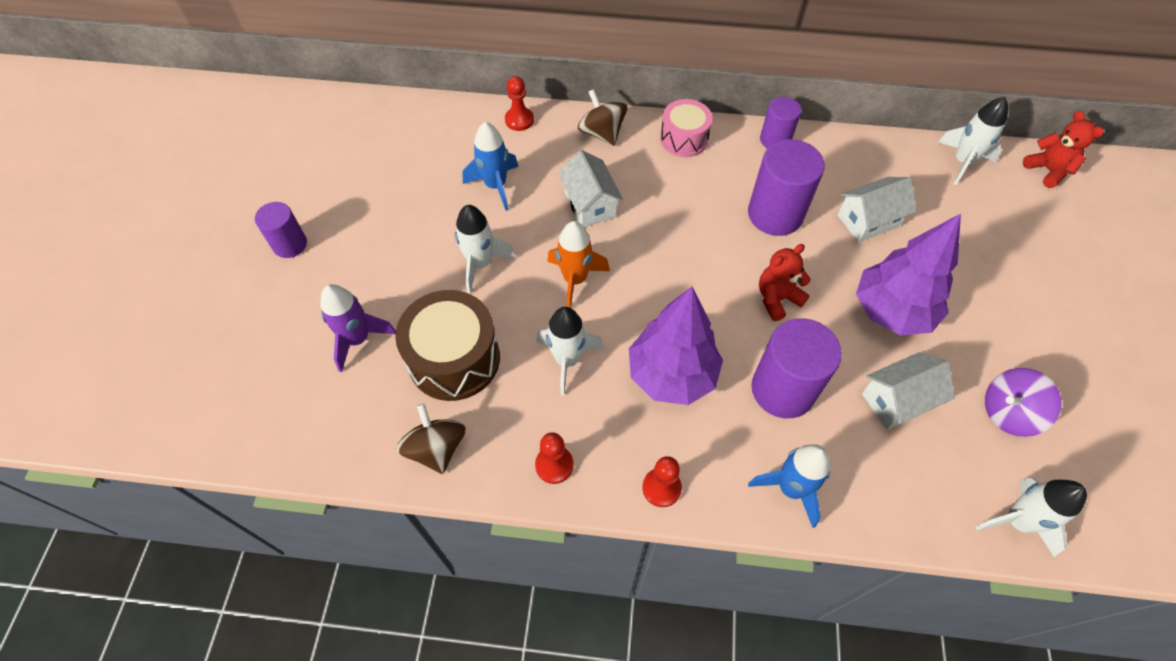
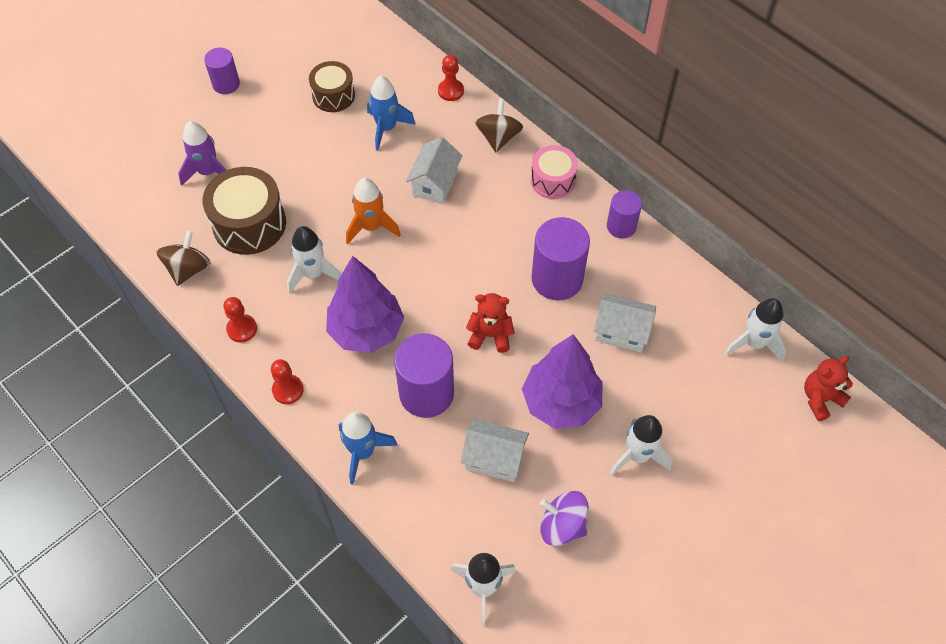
camera: 40 degrees right, 0 degrees up
white rocket [455,205,516,294] -> white rocket moved to [610,415,672,476]
red teddy bear [1023,111,1103,188] -> red teddy bear turned 135 degrees counterclockwise [804,356,853,421]
none -> brown drum [309,61,355,112]

